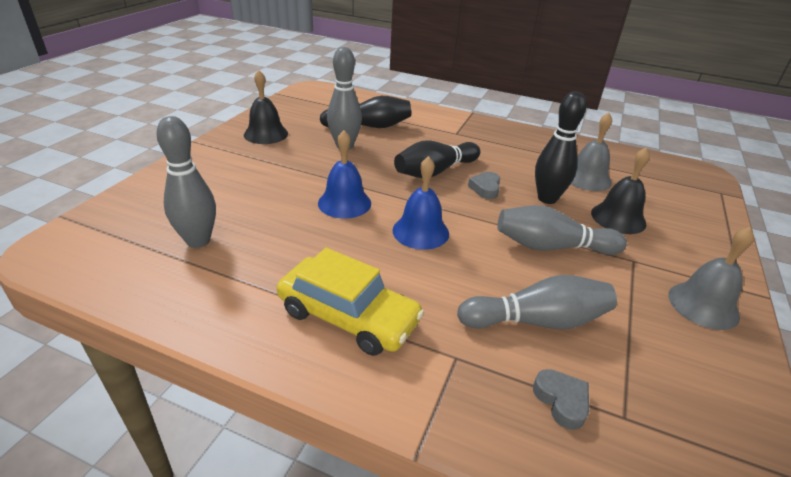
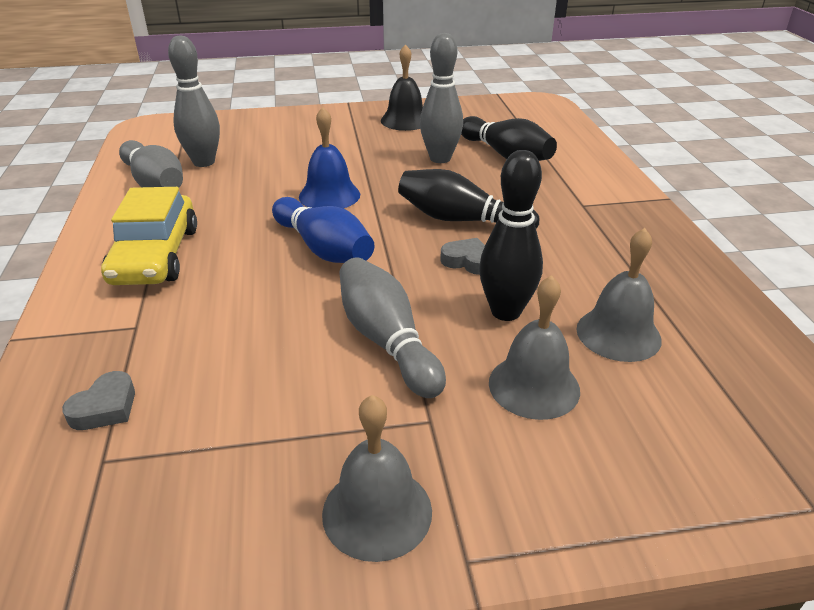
camera: 60 degrees right, 0 degrees up
blue bell [392,156,449,250] -> blue bowling pin [272,197,375,263]
grey bowling pin [457,275,617,329] -> grey bowling pin moved to [119,140,183,187]
grey heart [468,172,500,199] -> grey heart turned 45 degrees clockwise [440,238,485,275]
black bell [591,147,650,234] -> grey bell [489,275,580,420]

